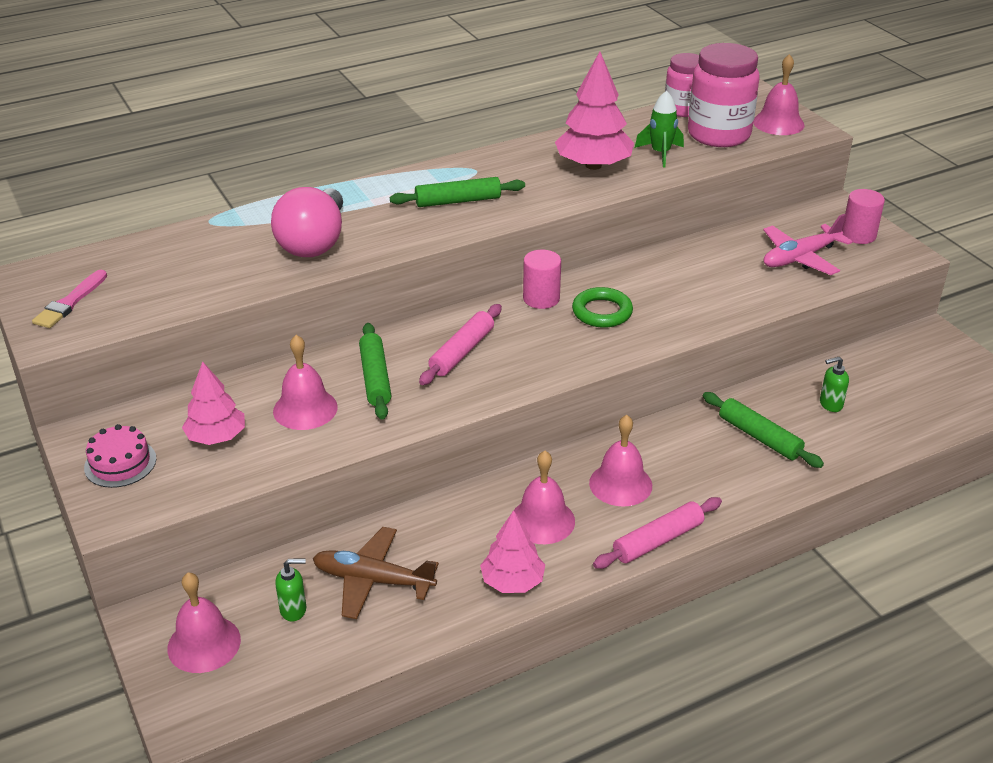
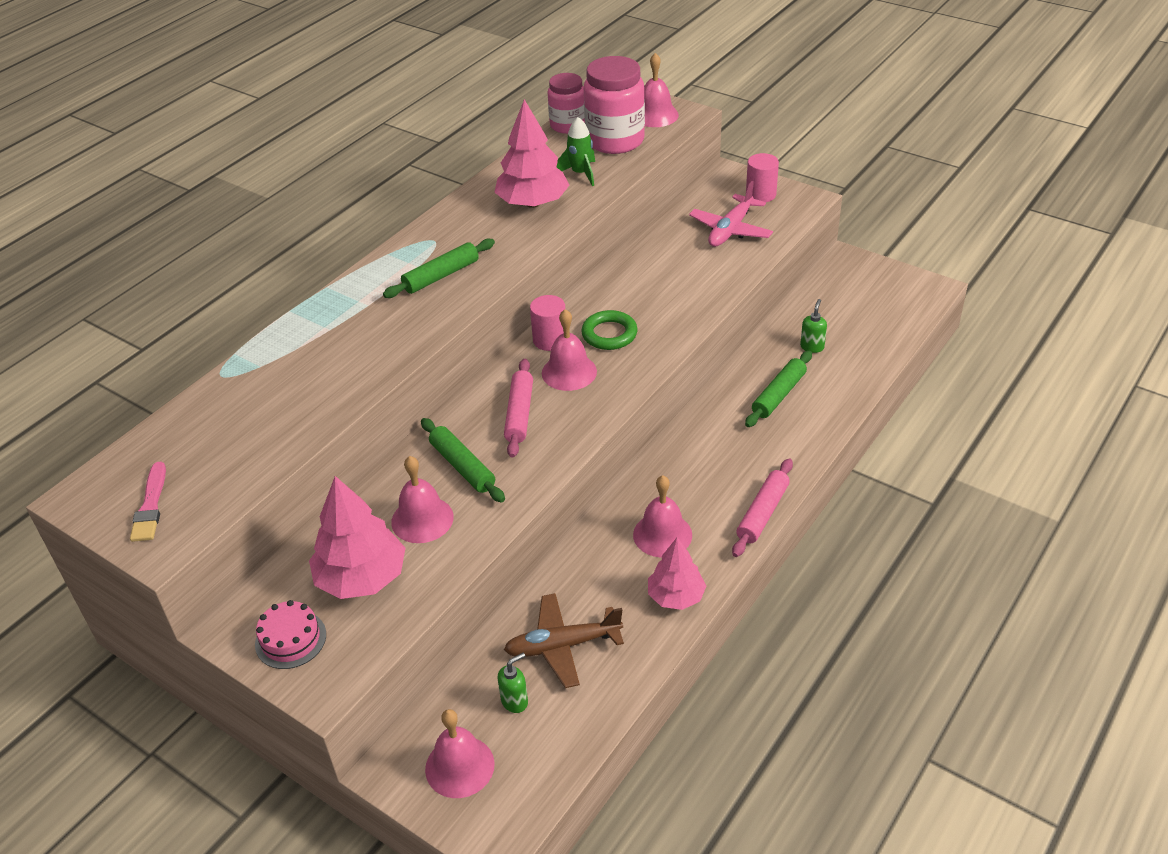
camera: 25 degrees left, 5 degrees up
pink tree [182,362,245,445] -> pink tree [309,476,406,599], size x1.55
pink light bulb [271,187,343,257] -> none
pink bell [589,415,652,507] -> pink bell moved to [542,309,597,391]
green rolling pin [703,392,824,468] -> green rolling pin turned 75 degrees counterclockwise [745,351,812,427]
green soap dispenser [820,357,849,412] -> green soap dispenser turned 150 degrees clockwise [800,299,827,353]

